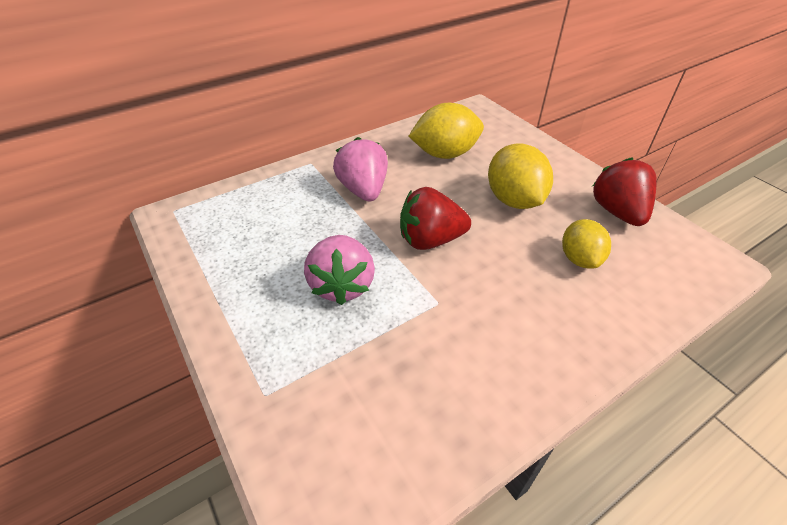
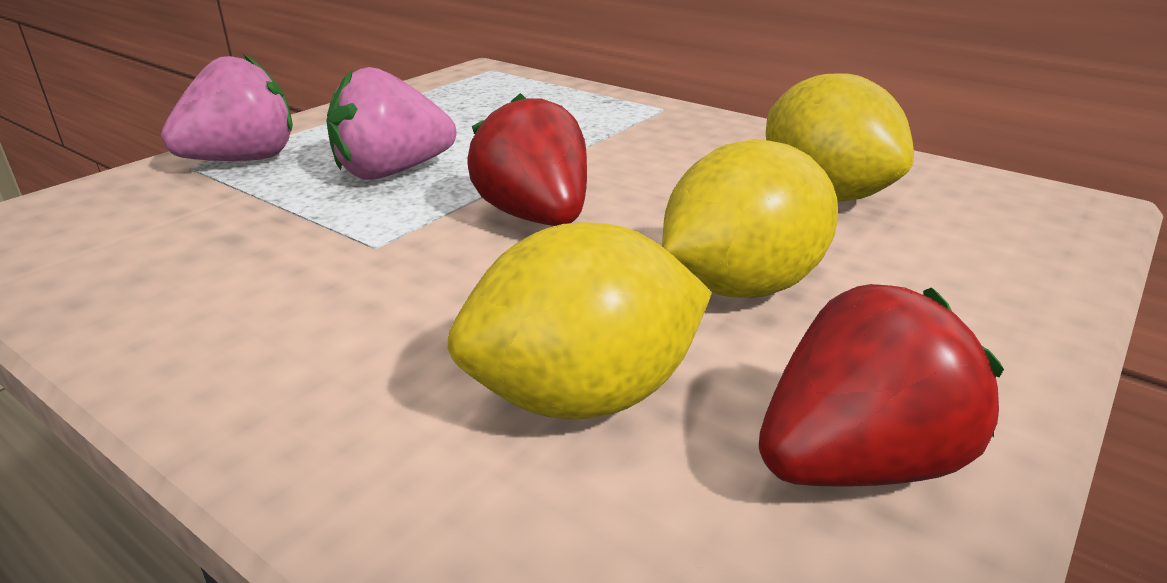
camera: 70 degrees right, 15 degrees down
pink strawberry [333,137,388,201] -> pink strawberry moved to [161,54,293,161]
yellow lemon [562,219,611,269] -> yellow lemon [447,222,712,419], size x1.53

